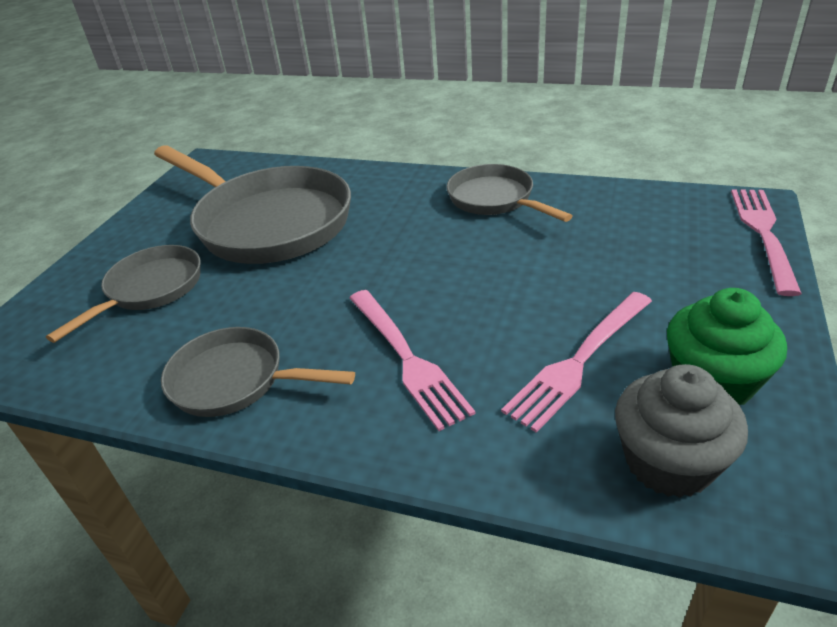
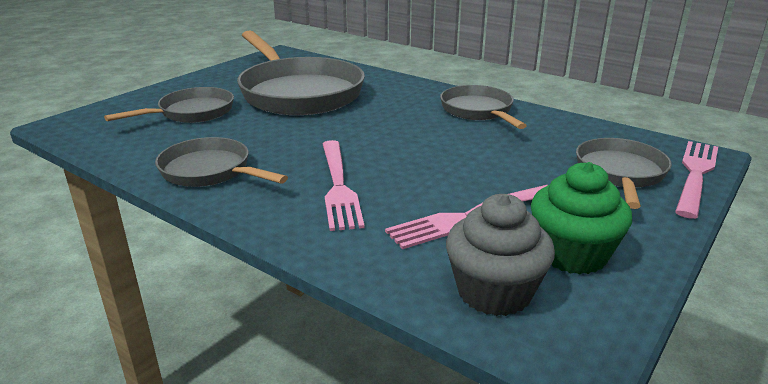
camera: 15 degrees right, 10 degrees down
none -> grey pan [576,138,672,209]

